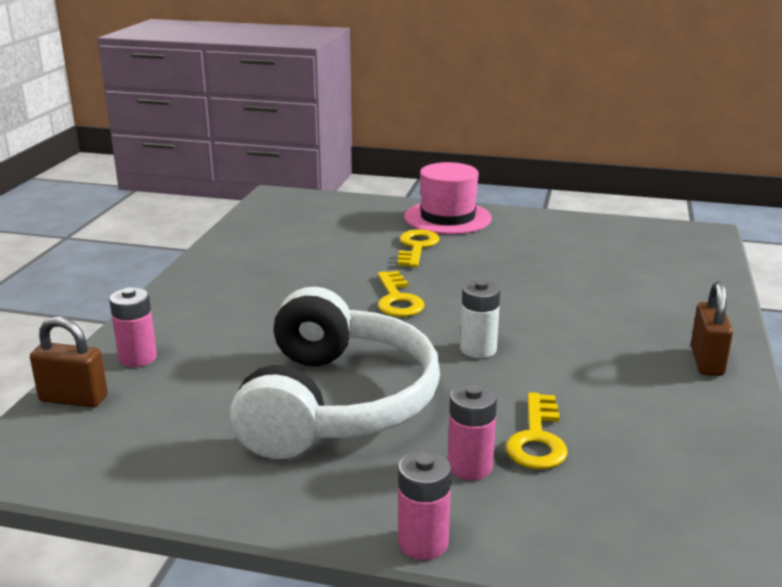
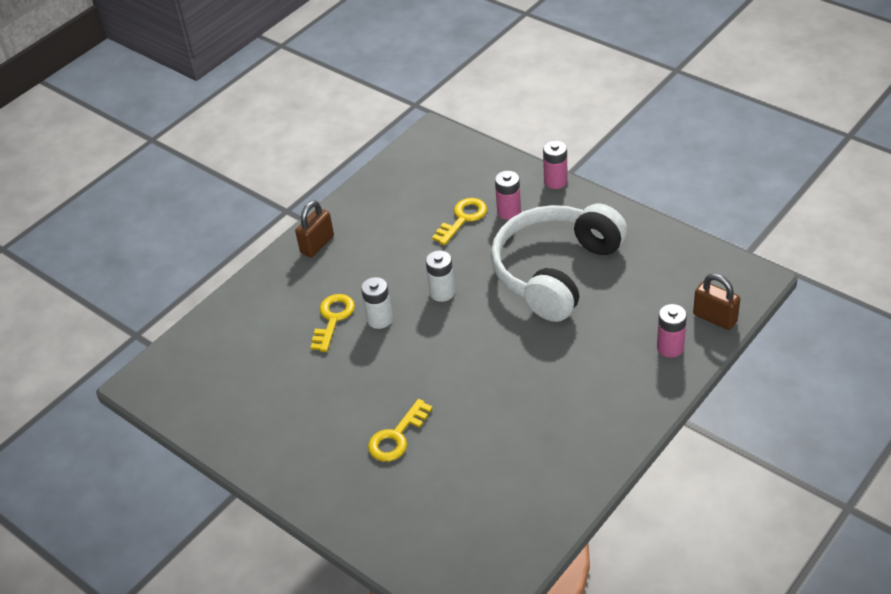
camera: 150 degrees left, 20 degrees up
yellow key [377,271,424,317] -> yellow key moved to [311,294,355,352]
pink hat [404,162,492,234] -> none
none -> white battery [361,277,393,329]

